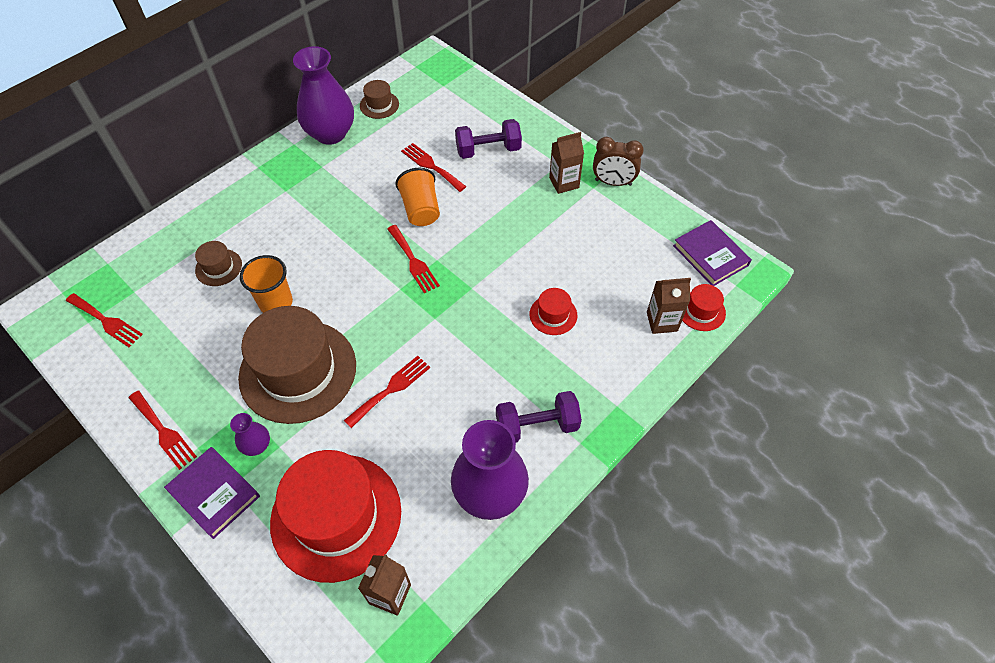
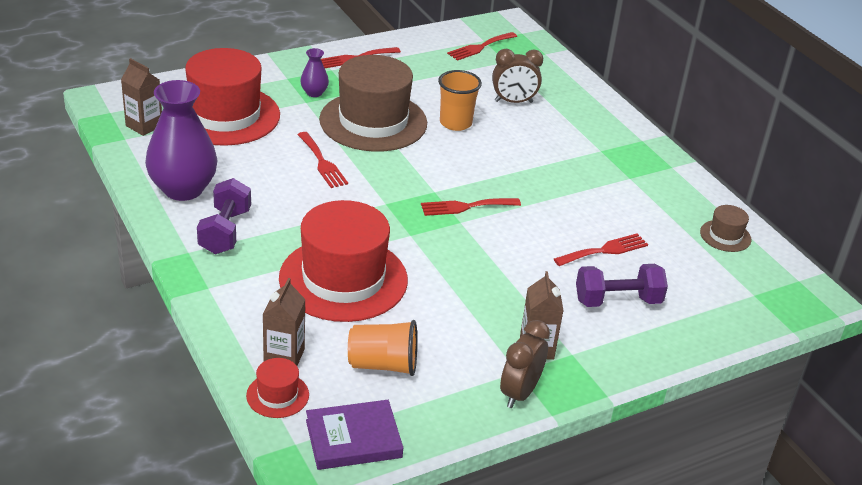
camera: 105 degrees right, 20 degrees down
purple book [164,447,260,539] -> none
brown hat [195,241,242,286] -> brown clock [492,49,543,103]
purple vase [293,46,354,145] -> none
orange cup [395,168,440,226] -> orange cup moved to [348,320,417,376]
purple dumbbell [455,119,522,159] -> purple dumbbell turned 75 degrees clockwise [576,264,668,307]
red hat [530,288,577,335] -> red hat [279,200,408,322], size x2.32

